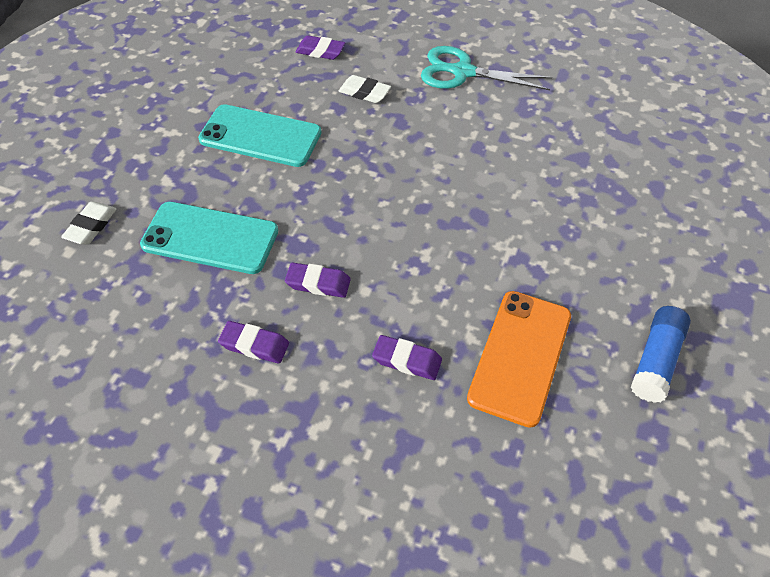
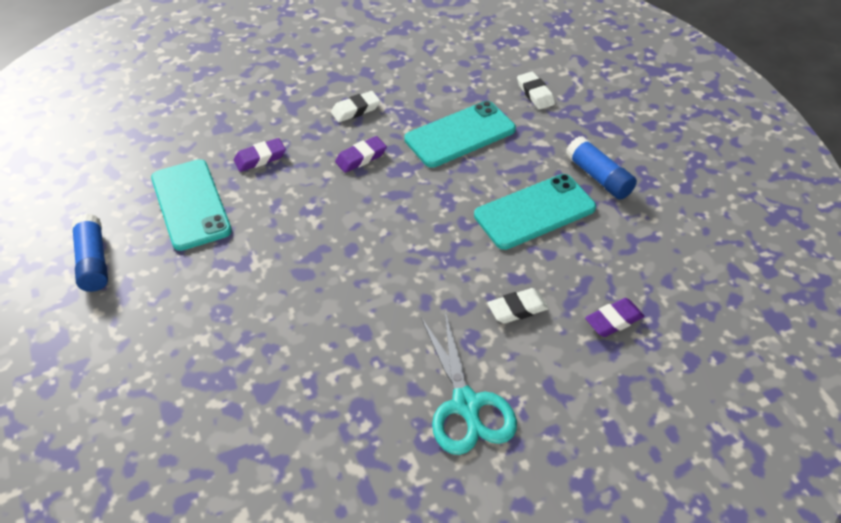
camera: 135 degrees right, 5 degrees down
purple eraser [218,321,289,363] -> white eraser [331,91,380,122]
turquoise scissors [421,46,552,90] -> turquoise scissors turned 105 degrees clockwise [421,312,517,455]
orange phone [467,291,571,428] -> turquoise phone [151,159,232,251]
none -> blue glue stick [566,136,637,200]

